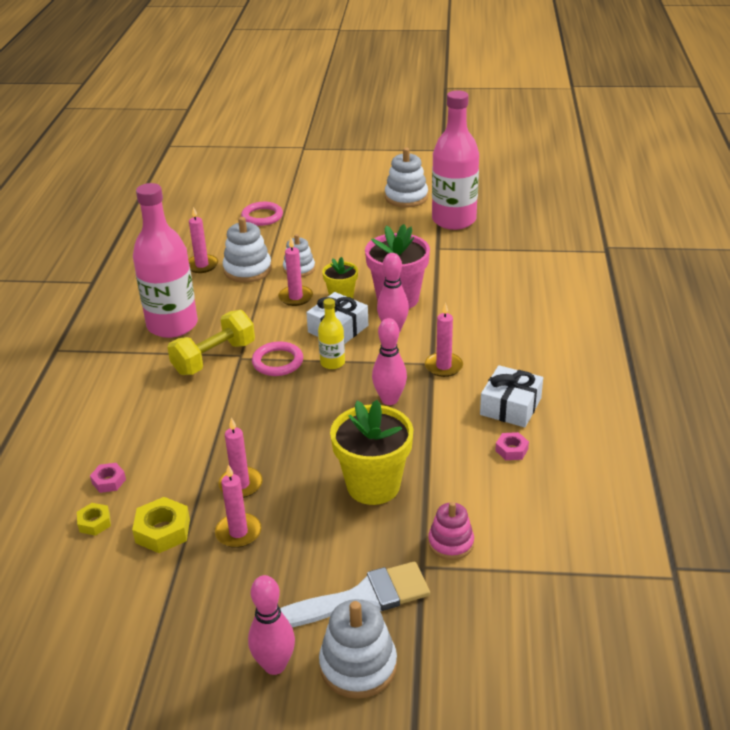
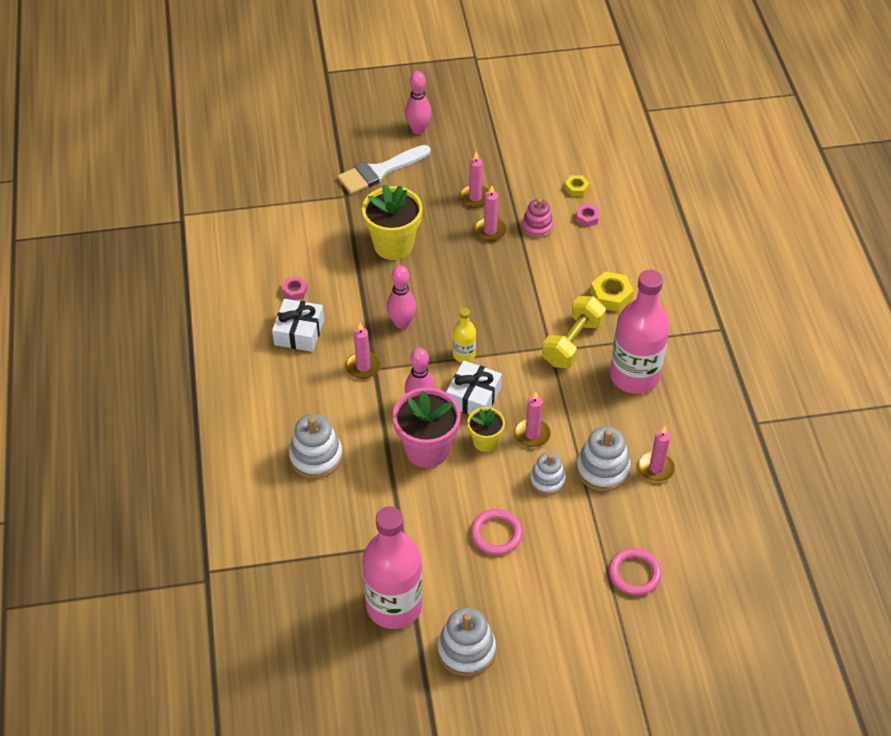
camera: 165 degrees right, 15 degrees up
yellow nut [132,497,190,553] -> yellow nut moved to [590,271,634,312]
pink ring [252,341,303,376] -> pink ring moved to [471,509,523,555]
white stacking toy [319,599,397,699] -> white stacking toy moved to [289,414,343,479]
pink stacking toy [428,502,474,560] -> pink stacking toy moved to [522,199,554,238]

